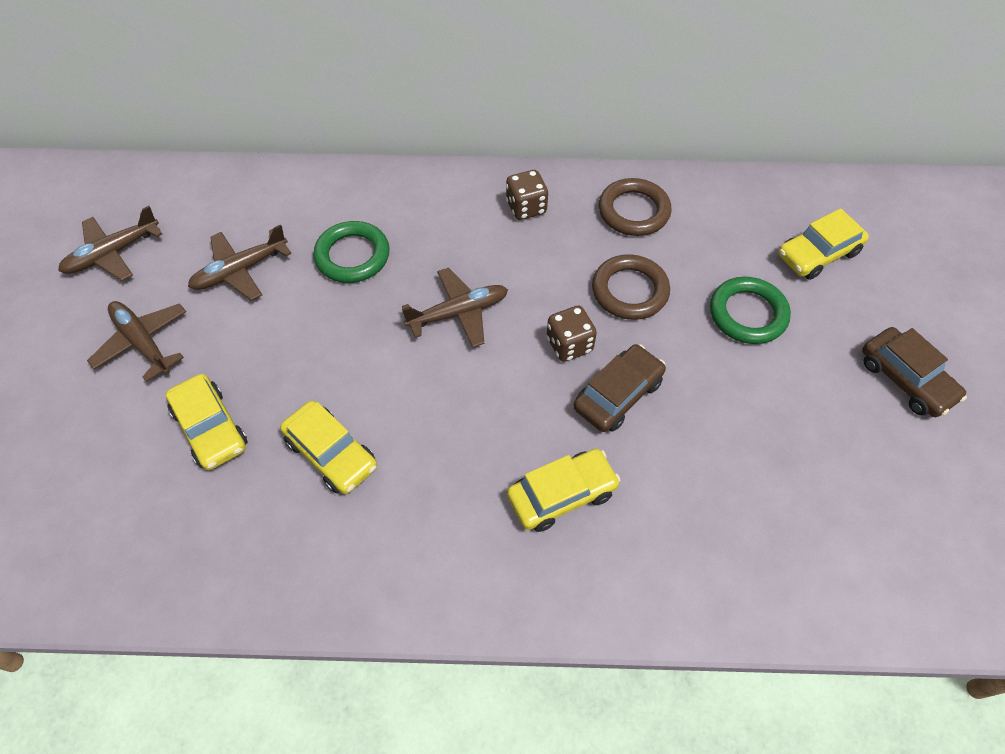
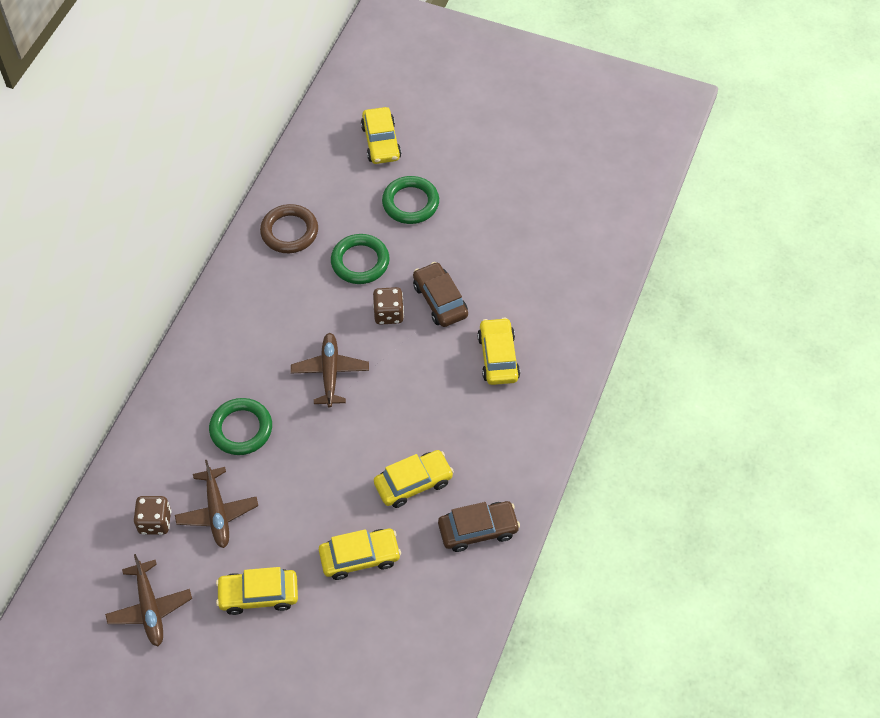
camera: 70 degrees left, 0 degrees up
brown plane [87,301,186,382] -> yellow car [216,567,298,615]
brown dice [506,170,548,220] -> brown dice moved to [134,496,171,535]
brown ring [592,254,670,320] -> green ring [331,234,390,284]
brown car [862,327,967,417] -> brown car moved to [438,501,520,552]

